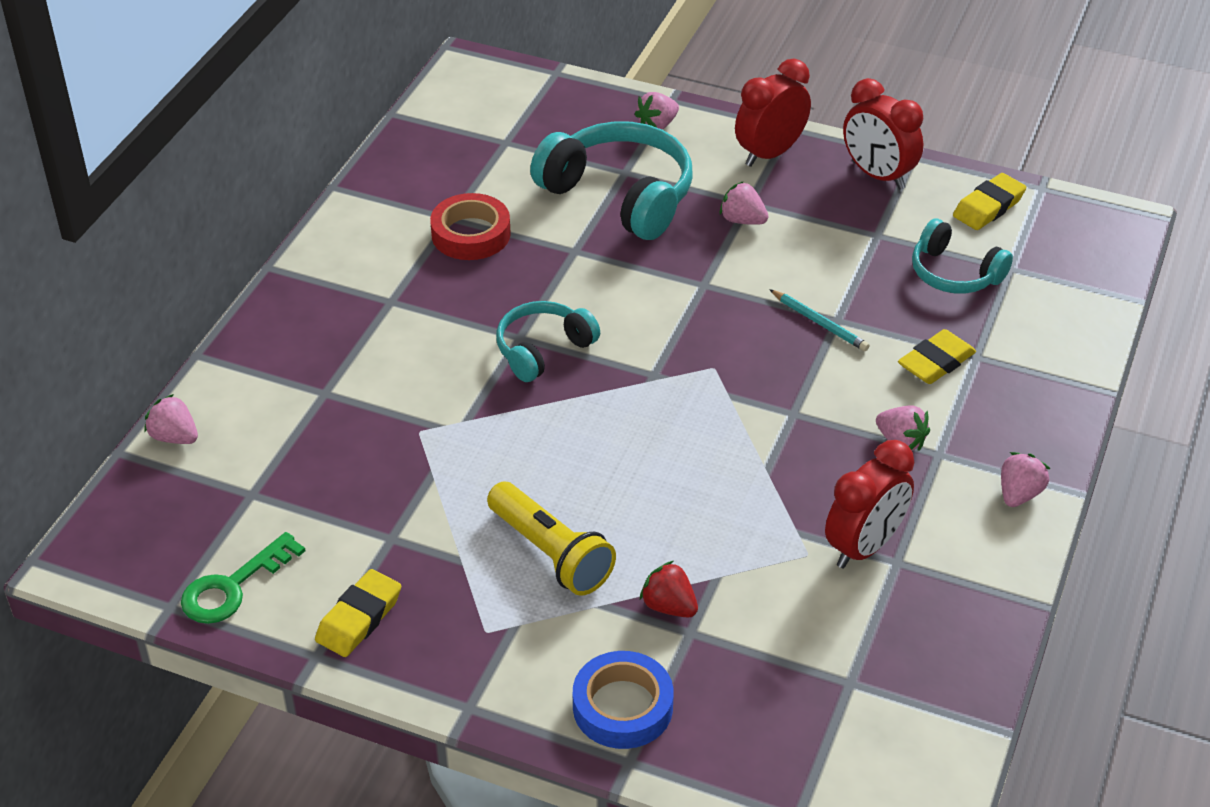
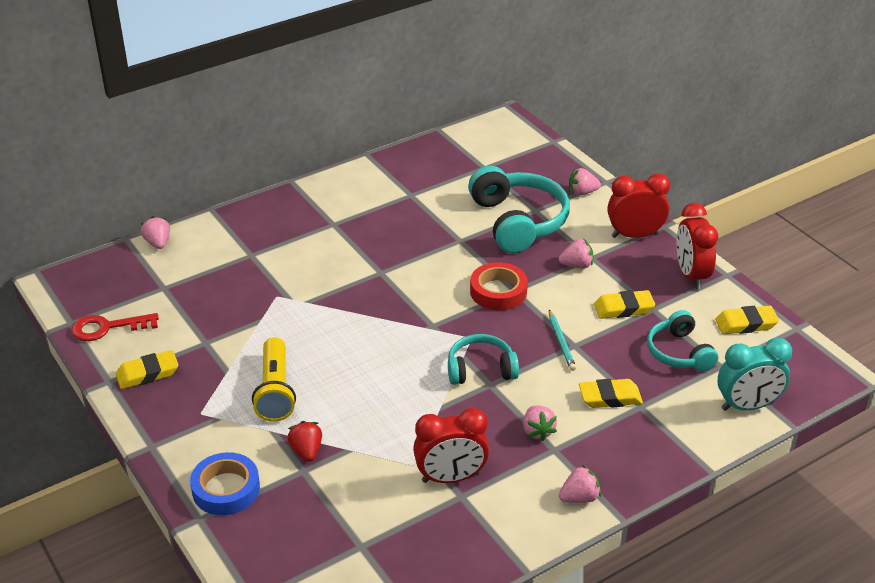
camera: 35 degrees right, 5 degrees down
green key [181,532,305,624] -> red key [71,313,159,341]
red tape [430,193,511,260] -> red tape moved to [470,262,528,310]
turquoise headphones [496,301,600,382] -> turquoise headphones moved to [448,334,519,385]
pink strawberry [720,181,768,225] -> pink strawberry turned 105 degrees clockwise [559,239,593,268]
none -> yellow eraser [594,290,655,319]
none -> turquoise clock [717,338,792,411]

